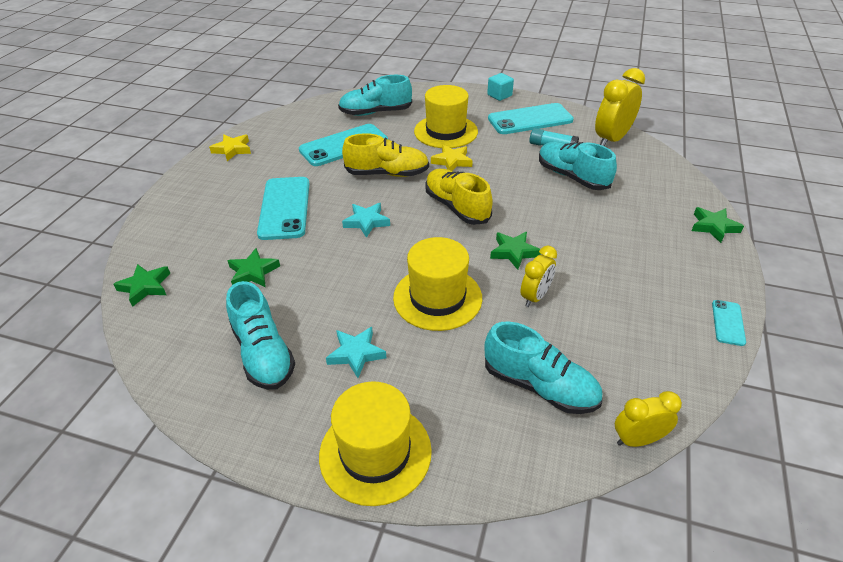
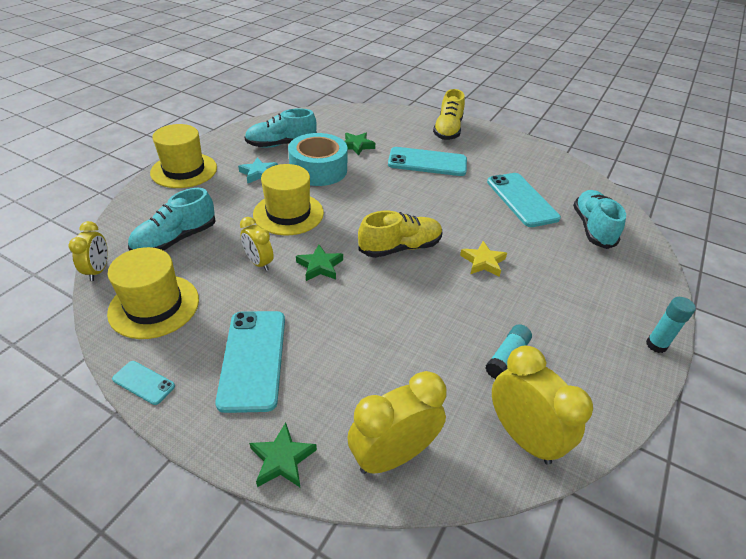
camera: 100 degrees right, 0 degrees up
green star [113,264,170,307] -> none
yellow star [209,134,251,161] -> none
yellow shoe [342,133,429,177] -> yellow shoe moved to [433,89,465,140]
turquoise star [342,203,390,238] -> none
yellow hat [414,85,478,148] -> yellow hat moved to [107,247,199,339]
turquoise cube [487,73,514,101] -> turquoise glue stick [646,297,696,353]
turquoise phone [488,103,574,134] -> turquoise phone moved to [215,311,285,413]
turquoise shoe [539,142,617,190] -> none
none -> turquoise tape [288,133,348,186]
none -> yellow clock [347,371,447,474]

